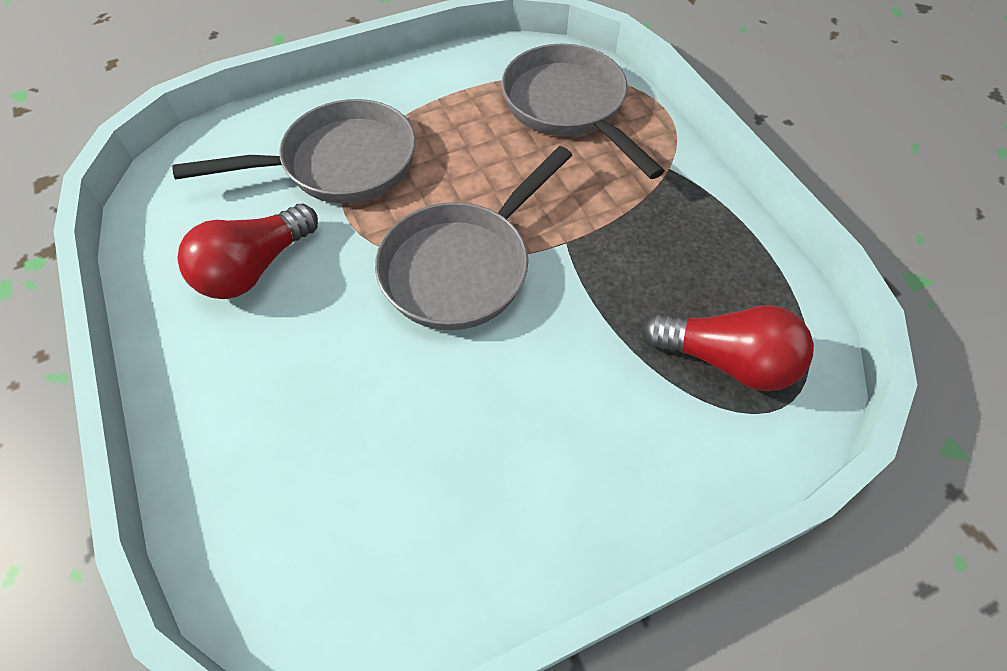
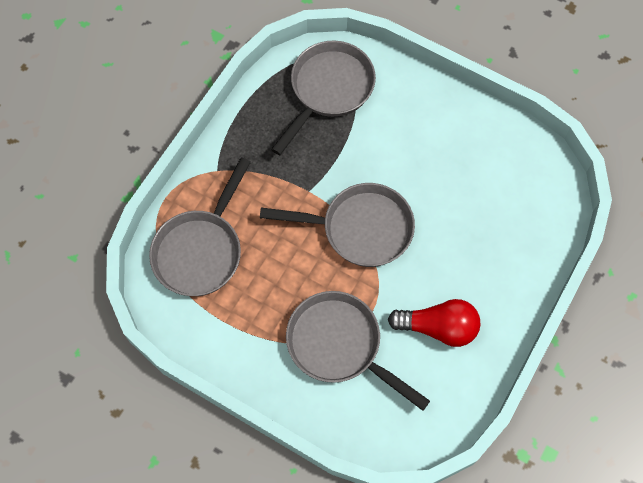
camera: 125 degrees left, 10 degrees up
red light bulb [641,305,814,391] -> grey pan [271,41,376,155]

